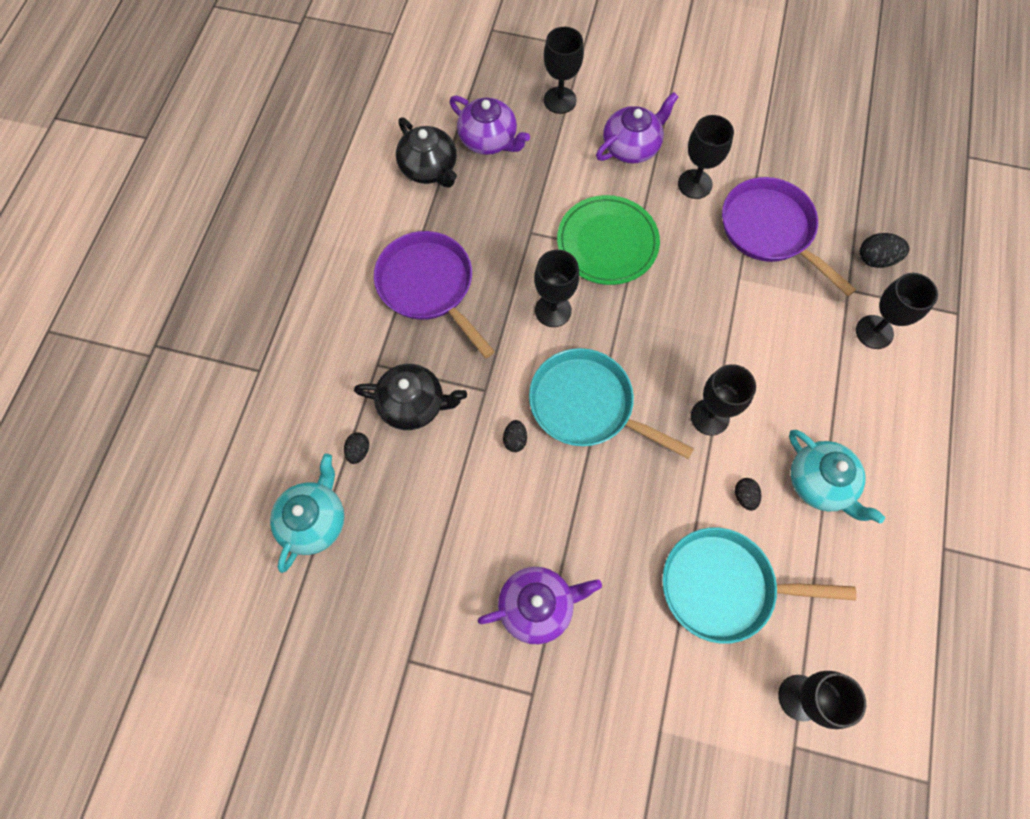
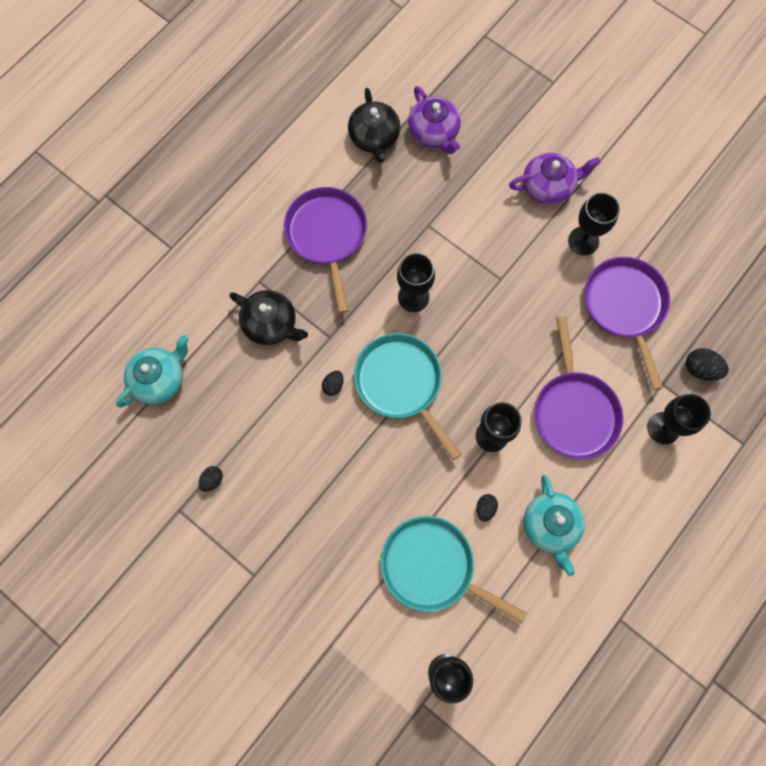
camera: 25 degrees right, 5 degrees up
black egg [344,432,369,464] -> black egg moved to [199,466,223,492]
purple teapot [478,567,602,644] -> none
black goblet [544,27,584,114] -> none
green plate [557,195,660,285] -> none
none -> purple pan [534,316,624,459]

